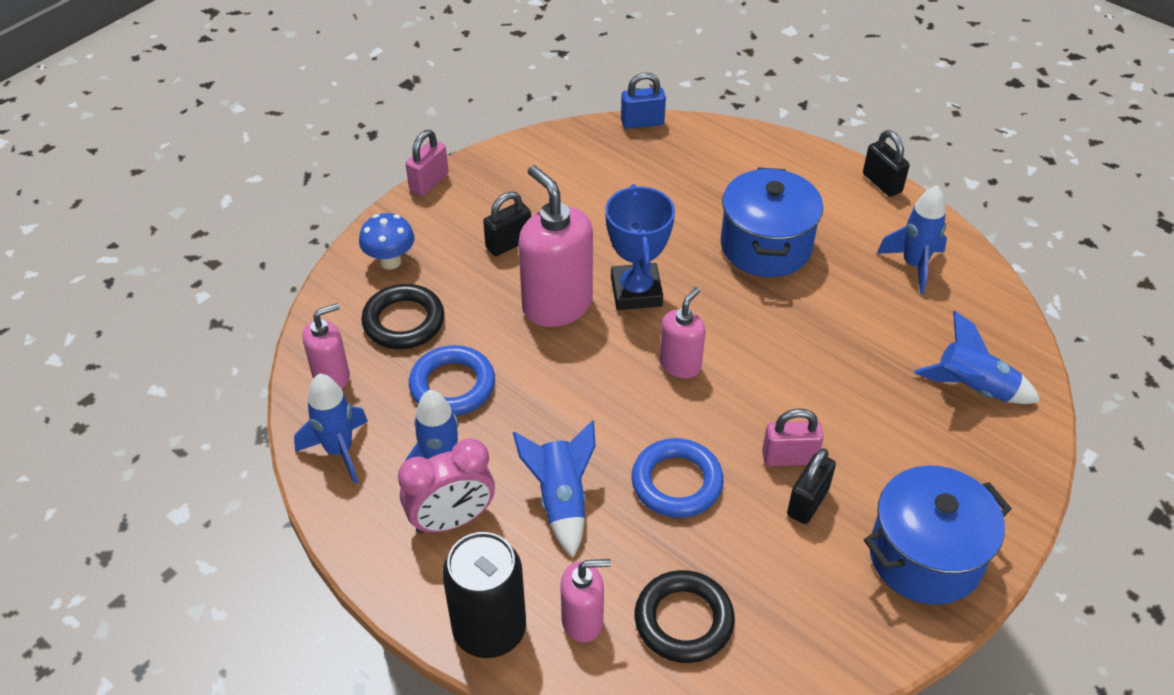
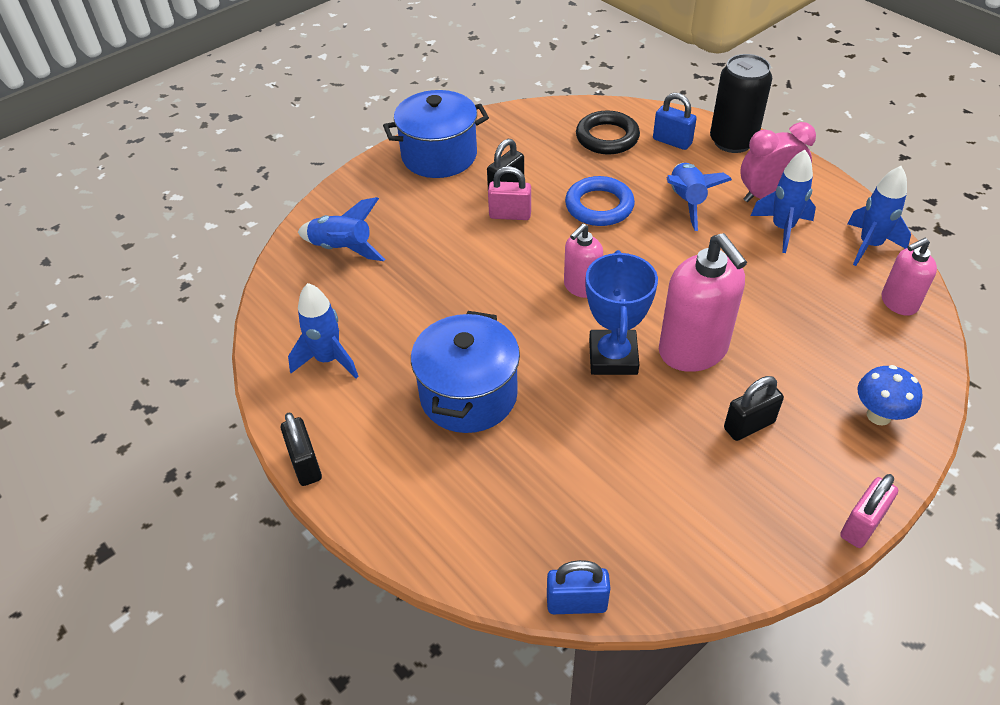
camera: 170 degrees left, 0 degrees up
black ring [361,284,444,349] -> none
blue ring [409,345,495,416] -> none
pink soap dispenser [560,559,611,643] -> blue padlock [653,93,697,150]

